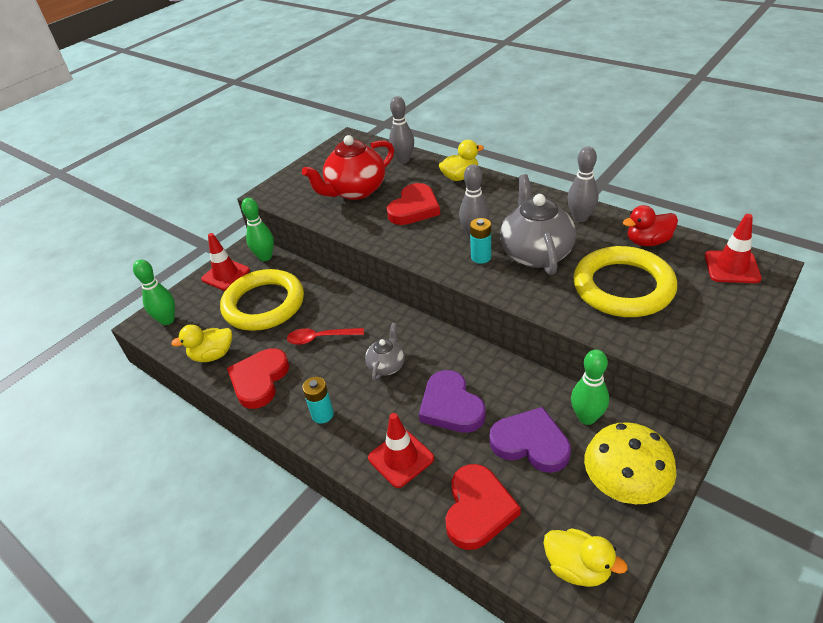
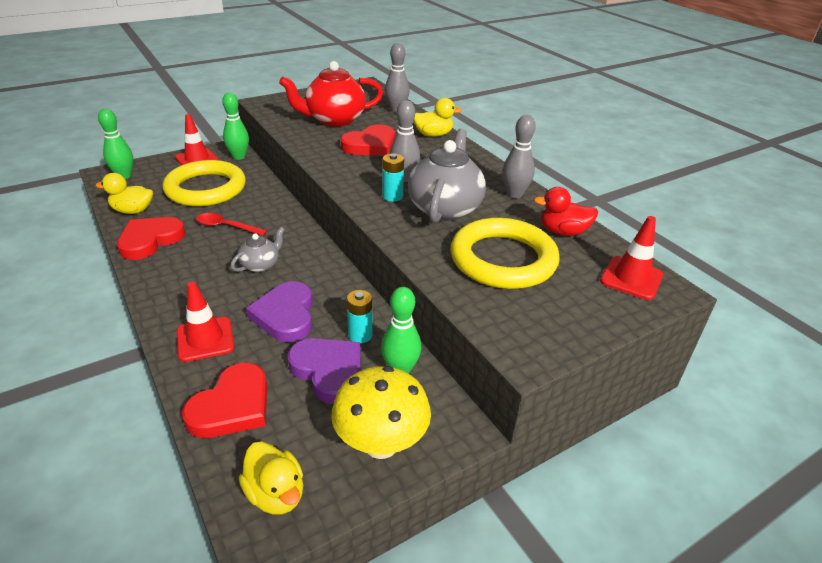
camera: 15 degrees right, 5 degrees down
turquoise battery [302,377,334,424] -> turquoise battery moved to [347,290,373,343]

